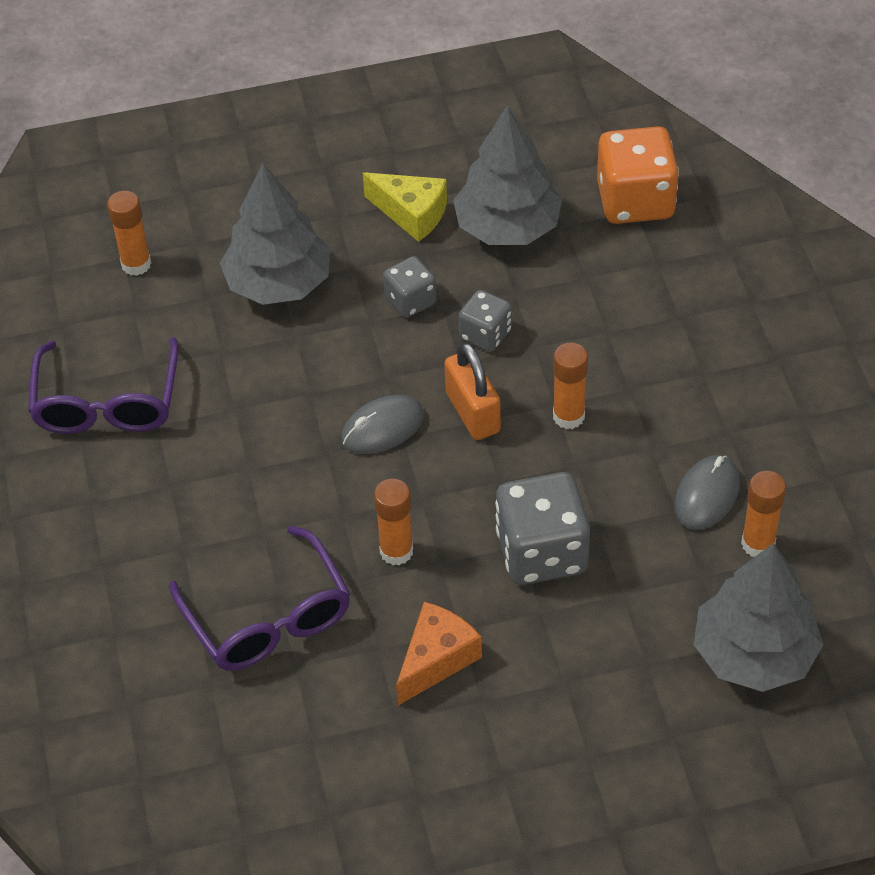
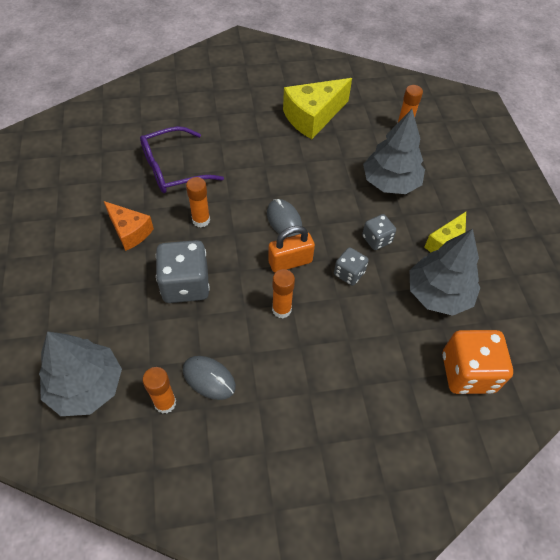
camera: 90 degrees right, 5 degrees up
purple glasses [28,337,179,434] -> yellow cheese [283,78,352,139]

